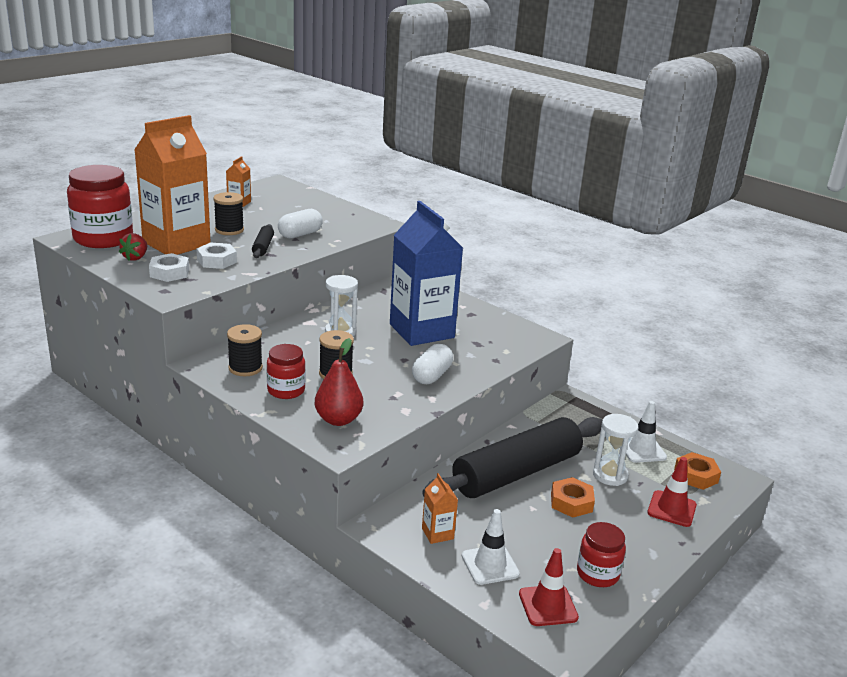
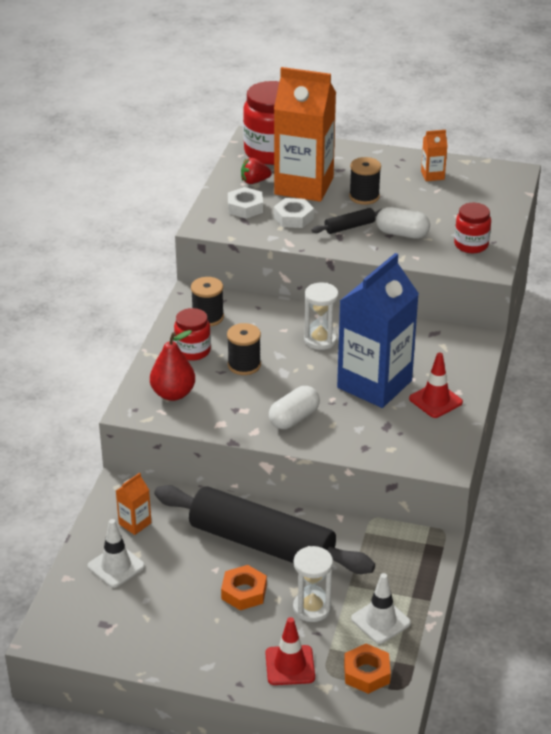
camera: 65 degrees right, 10 degrees up
white capsule [412,344,453,384] -> white capsule turned 45 degrees counterclockwise [269,386,320,429]
red traffic cone [519,548,579,626] -> red traffic cone moved to [409,353,463,418]
red jar [577,522,626,587] -> red jar moved to [454,203,491,253]

